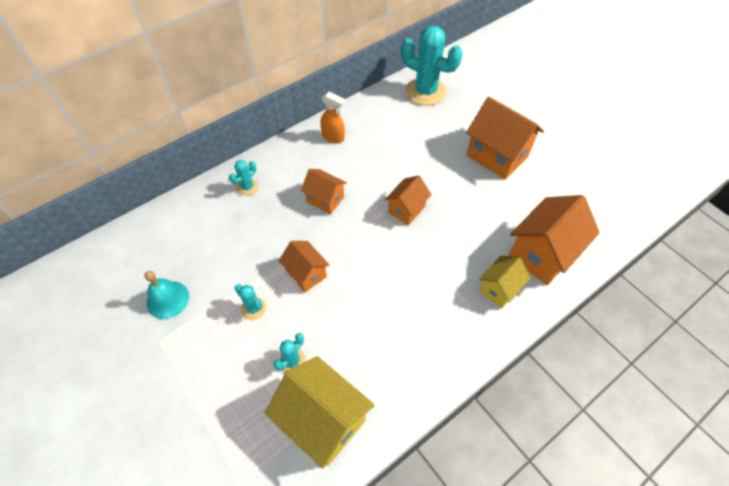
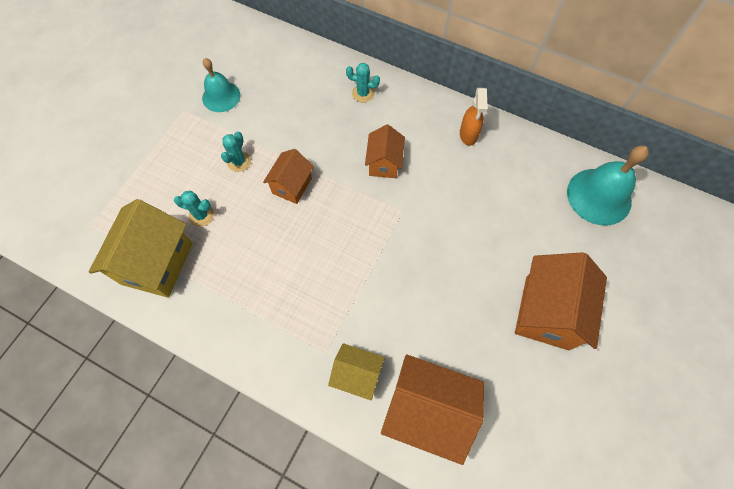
camera: 65 degrees right, 10 degrees up
orange house [385,175,432,225] -> none
turquoise cactus [401,26,463,106] -> turquoise bell [567,146,649,226]

